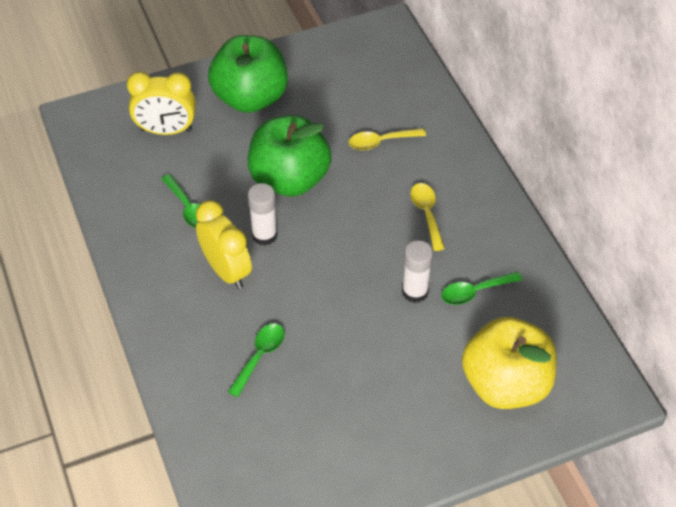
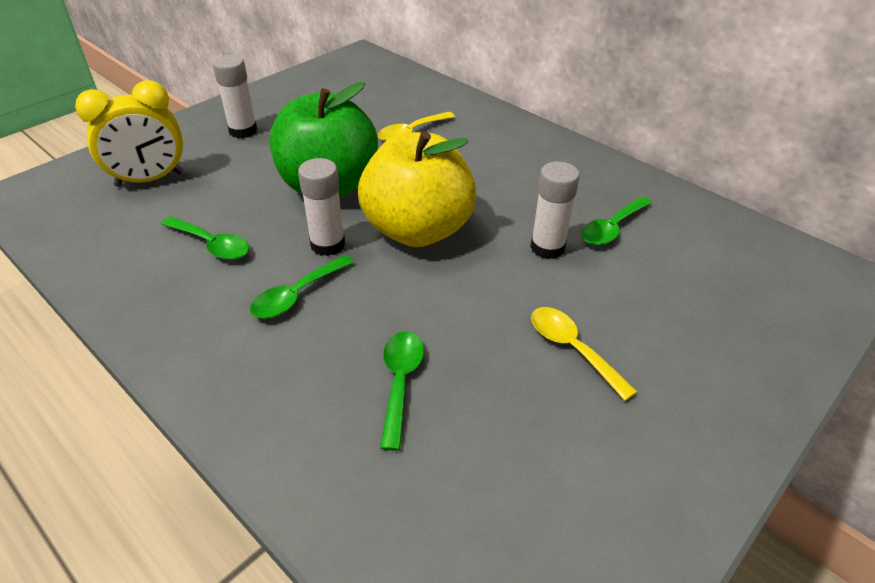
camera: 25 degrees left, 10 degrees down
yellow clock [196,200,252,289] -> green spoon [250,255,354,319]
green apple [208,35,288,113] -> white glue stick [212,55,257,138]
yellow spoon [410,183,445,251] -> yellow spoon moved to [531,307,637,401]
yellow apple [462,317,557,409] -> yellow apple moved to [358,131,477,247]

